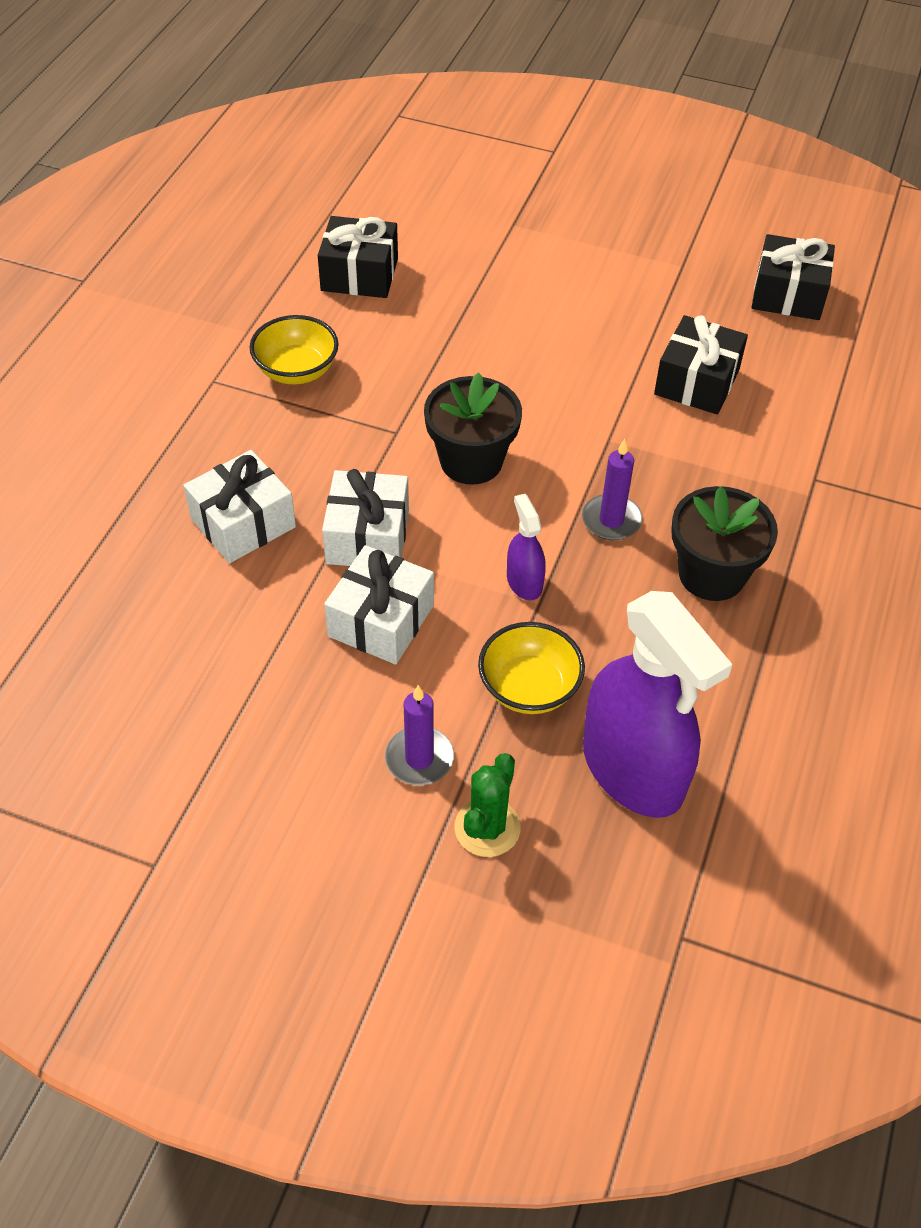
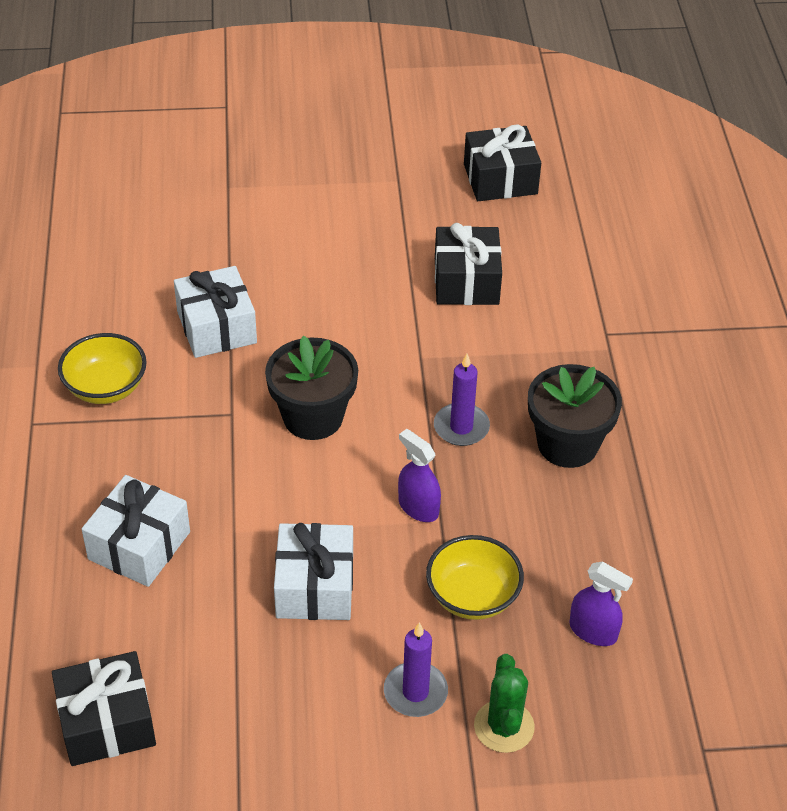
camera: 25 degrees left, 5 degrees down
black gift [318,216,398,298] -> black gift moved to [52,651,156,766]
white gift [322,469,409,566] -> white gift moved to [174,266,257,358]
purple spray bottle [583,591,732,818] -> purple spray bottle [570,561,633,646], size x0.45

